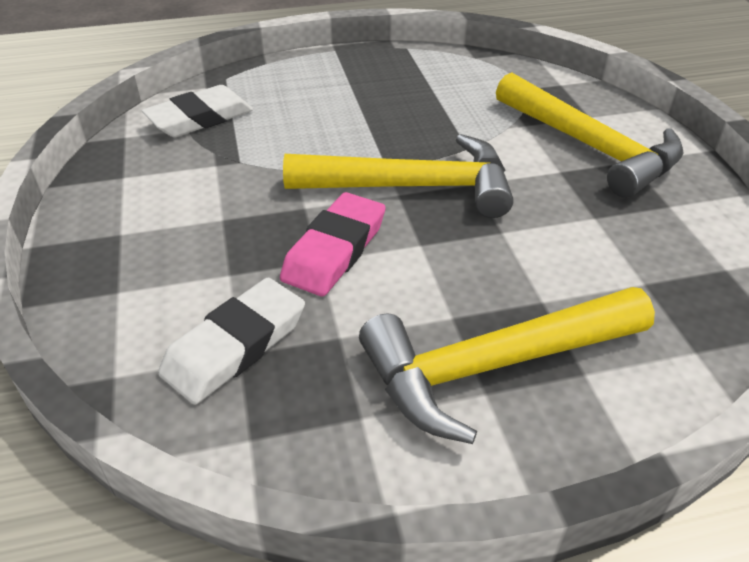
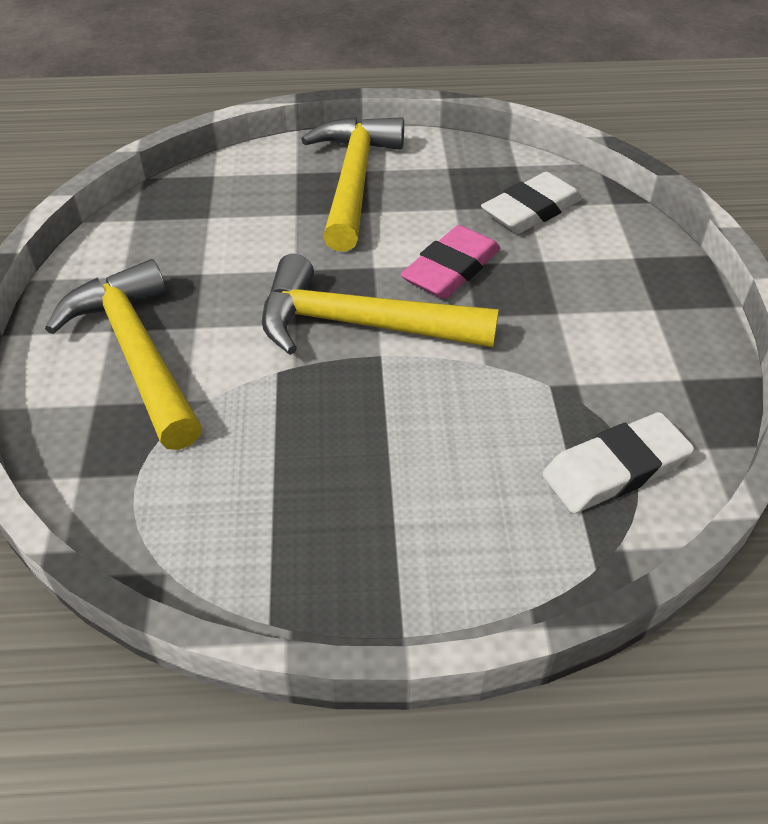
camera: 170 degrees left, 5 degrees up
yellow hammer [359,287,655,444] -> yellow hammer turned 75 degrees counterclockwise [301,116,404,252]

